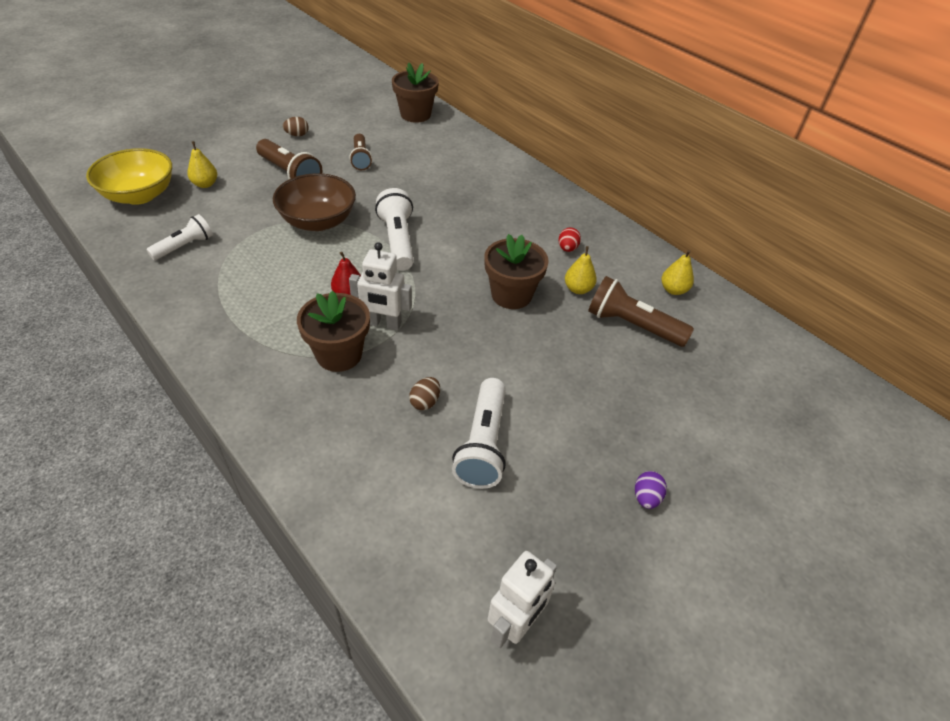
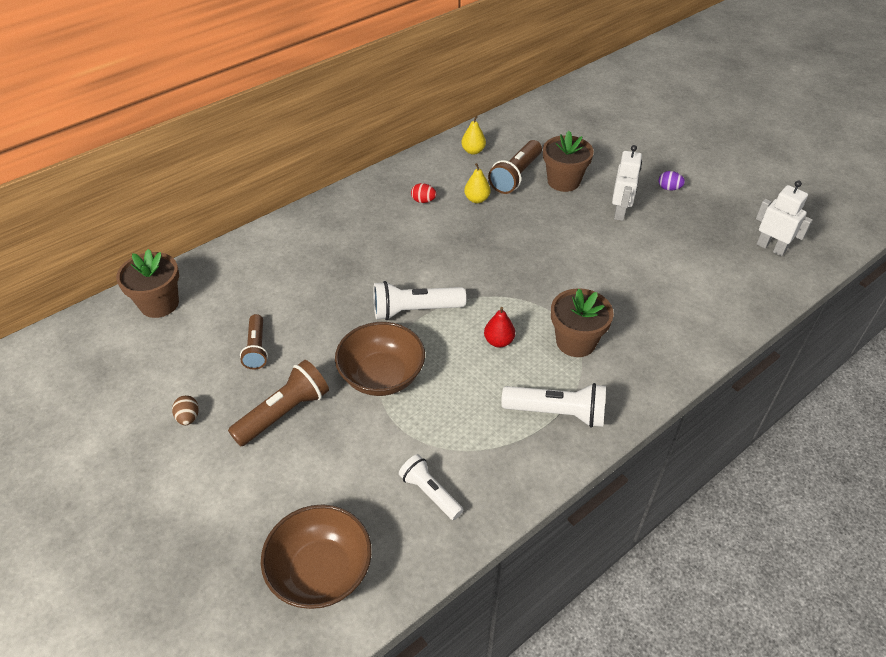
camera: 85 degrees left, 0 degrees up
yellow bowl [86,148,172,205] -> brown bowl [261,504,372,609]
yellow pear [187,141,217,188] -> none
brown flashlight [349,134,372,170] -> brown flashlight turned 90 degrees clockwise [240,314,268,369]
white robot [349,242,412,330] -> white robot moved to [612,145,642,221]
brown egg [409,377,440,410] -> none
white flashlight [452,378,506,489] -> white flashlight moved to [501,383,606,427]
brown flower pot [484,234,549,309] -> brown flower pot moved to [543,131,594,192]

